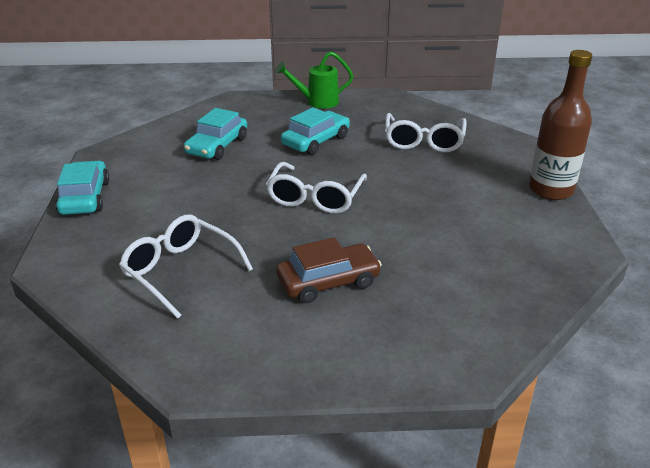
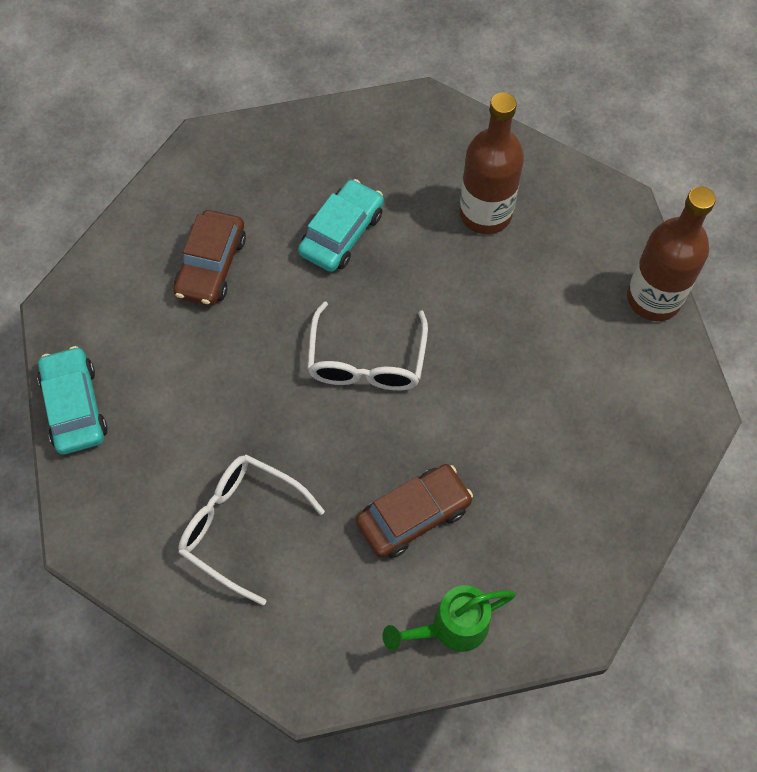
camera: 10 degrees left, 30 degrees up
turquoise car [184,108,247,160] -> brown car [173,210,246,306]
green watering can [275,51,353,109] -> green watering can moved to [383,585,516,652]
white glasses [385,113,467,152] -> brown bottle [459,92,524,234]

